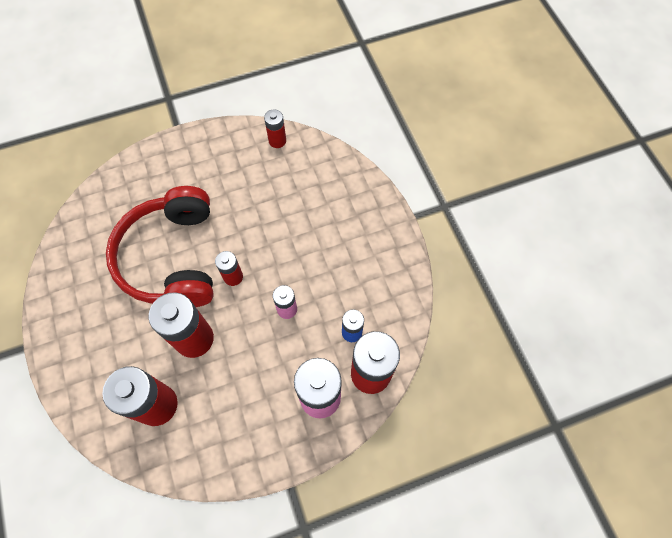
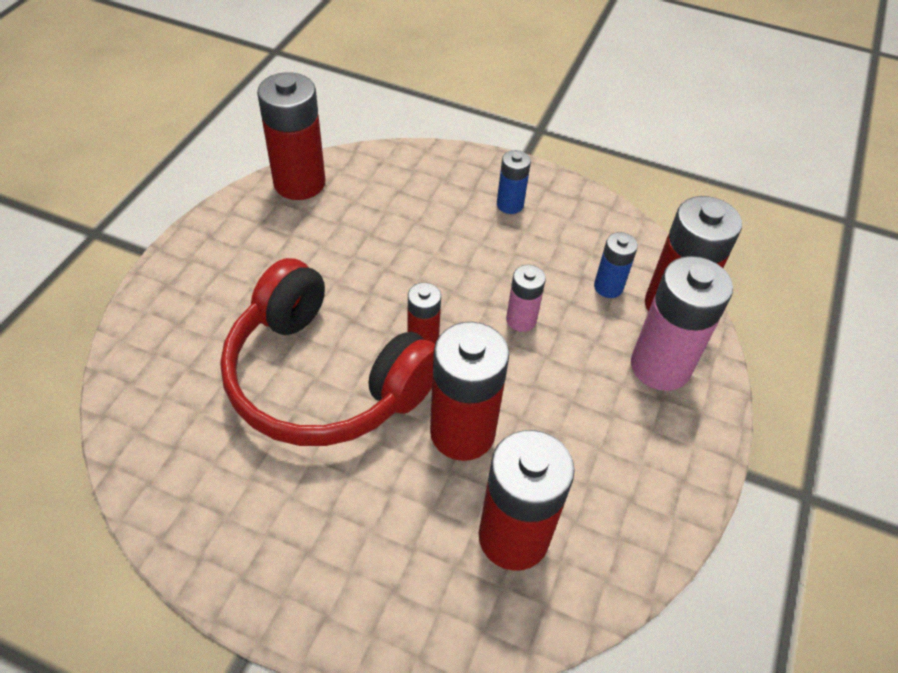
camera: 50 degrees left, 15 degrees down
red battery [264,109,286,148] -> red battery [257,72,325,200], size x1.90
none -> blue battery [497,150,531,214]

